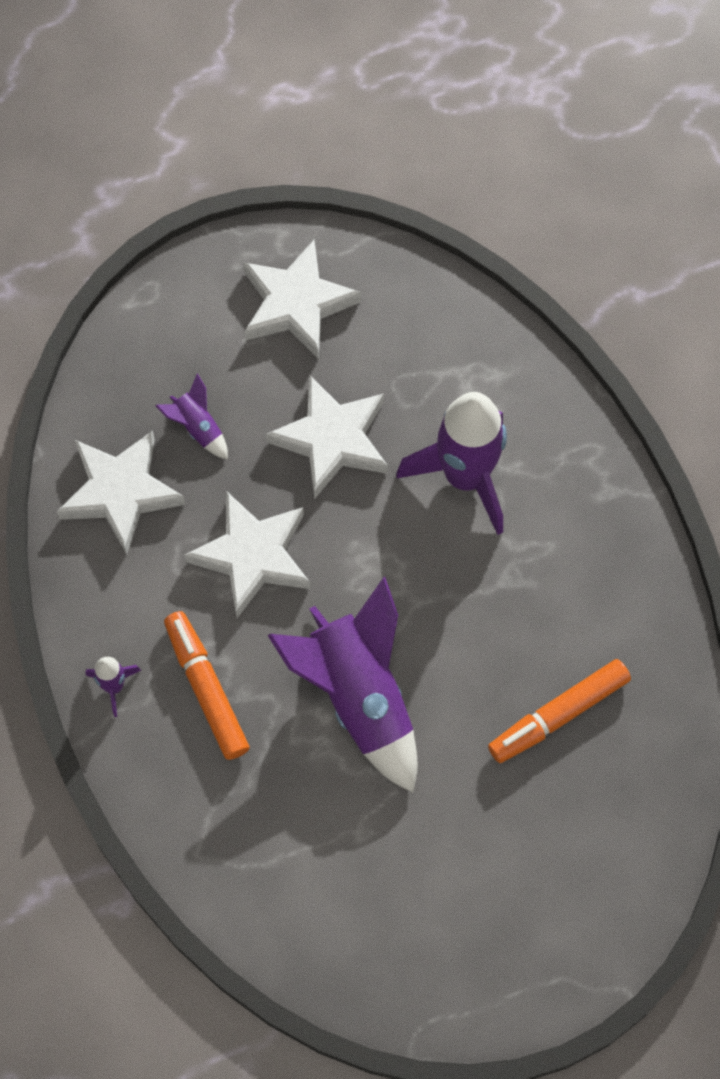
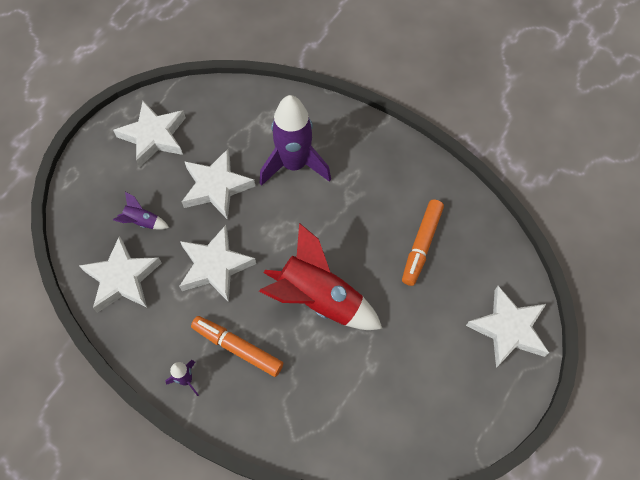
camera: 35 degrees left, 5 degrees down
purple rocket [267,577,418,793] -> red rocket [259,223,383,330]
none -> white star [466,286,549,368]

